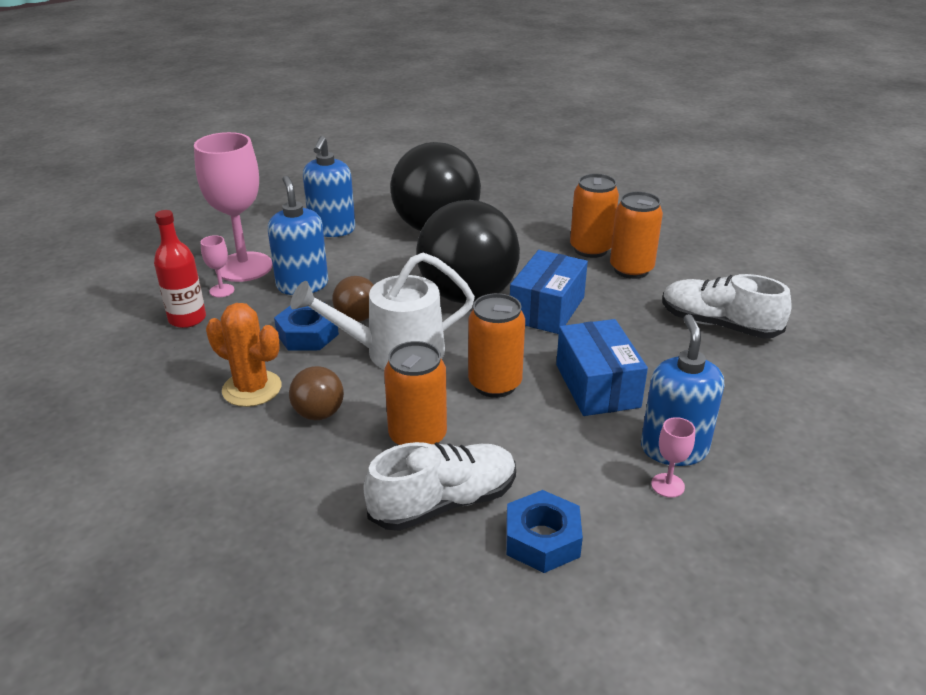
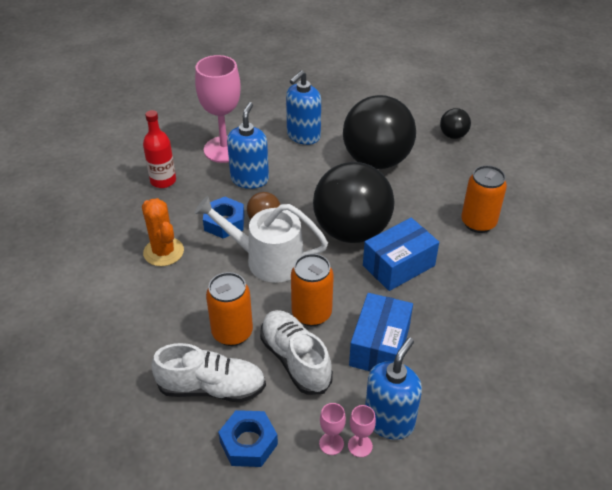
camera: 30 degrees right, 10 degrees up
pink goblet [201,235,234,297] -> pink goblet moved to [319,403,346,455]
brown ball [289,366,344,420] -> none
orange can [610,191,663,279] -> none
white shoe [662,274,792,339] -> white shoe moved to [260,310,333,395]
none -> black ball [440,108,471,139]

